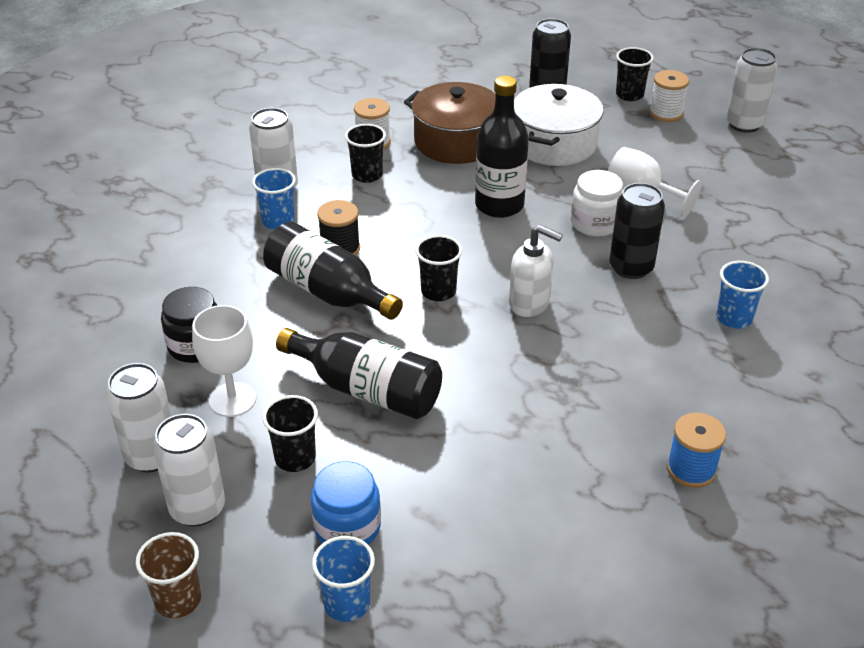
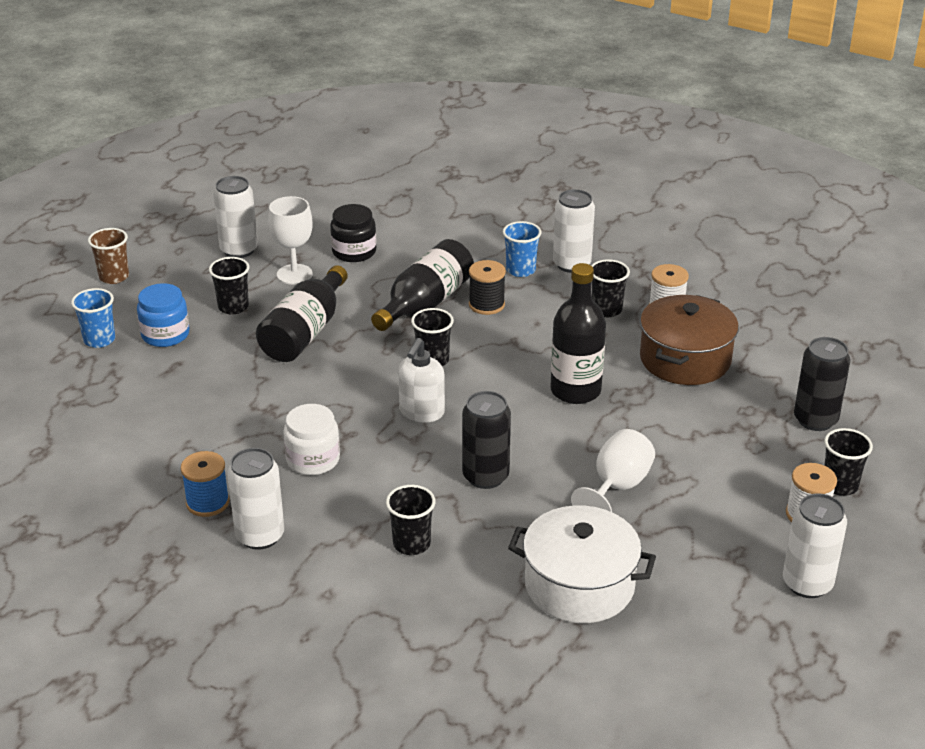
camera: 85 degrees right, 5 degrees down
white can [153,414,225,526] -> white can moved to [227,448,284,550]
white pot [514,84,604,166] -> white pot moved to [508,506,656,623]
white jar [571,170,623,237] -> white jar moved to [283,404,340,475]
blue cup [716,261,769,329] -> black cup [386,485,436,555]

